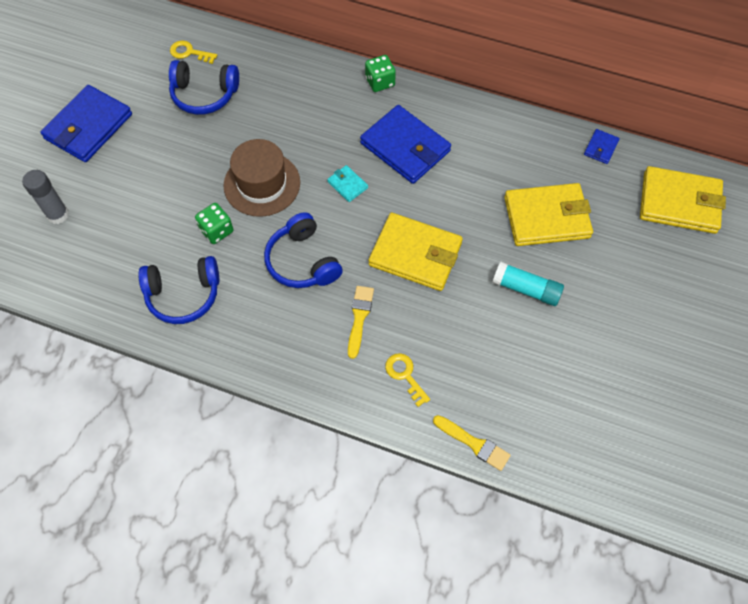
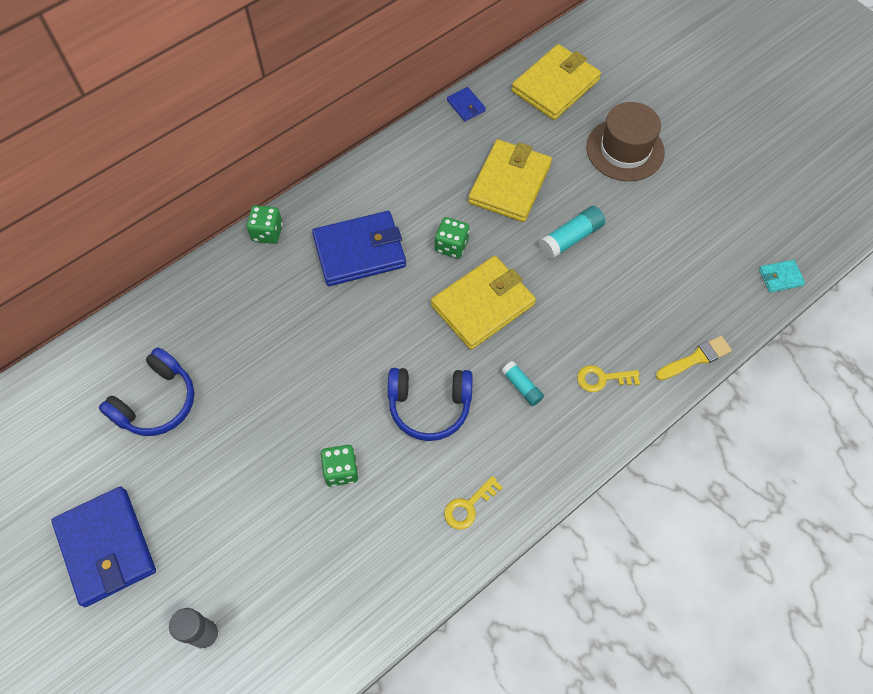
camera: 60 degrees left, 0 degrees up
blue headphones [138,256,219,324] -> none
yellow key [170,41,217,64] -> yellow key moved to [444,476,503,530]
brown hat [223,139,300,217] -> brown hat moved to [586,102,665,181]
turquoise wallet [327,165,368,202] -> turquoise wallet moved to [759,260,805,292]
yellow brush [348,286,374,359] -> turquoise glue stick [501,361,544,406]
none -> green dice [435,217,469,259]

